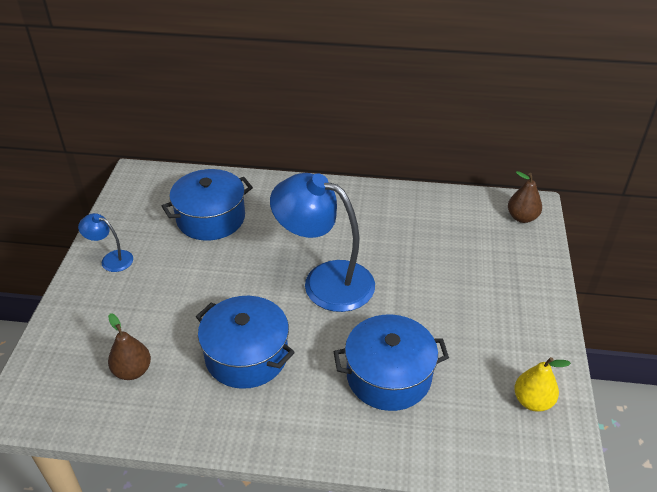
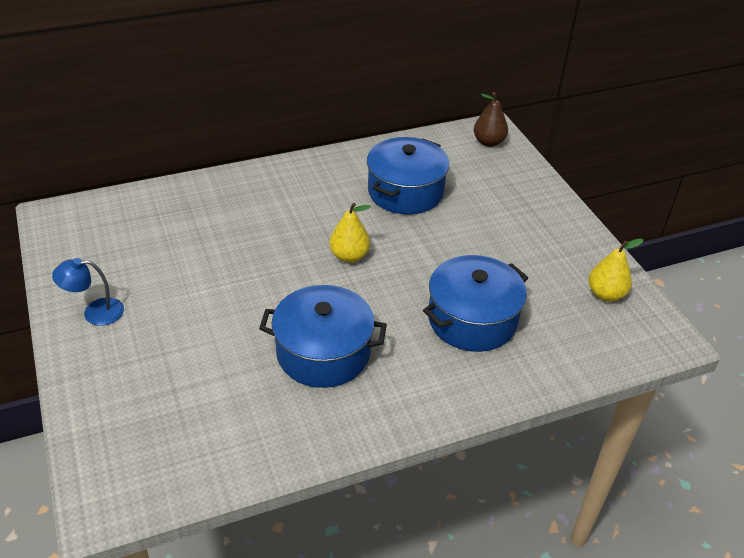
camera: 30 degrees left, 0 degrees up
brown pear [108,313,151,380] -> none
blue pot [162,169,253,241] -> blue pot moved to [367,137,449,215]
blue lamp [270,173,375,312] -> yellow pear [329,203,371,263]

